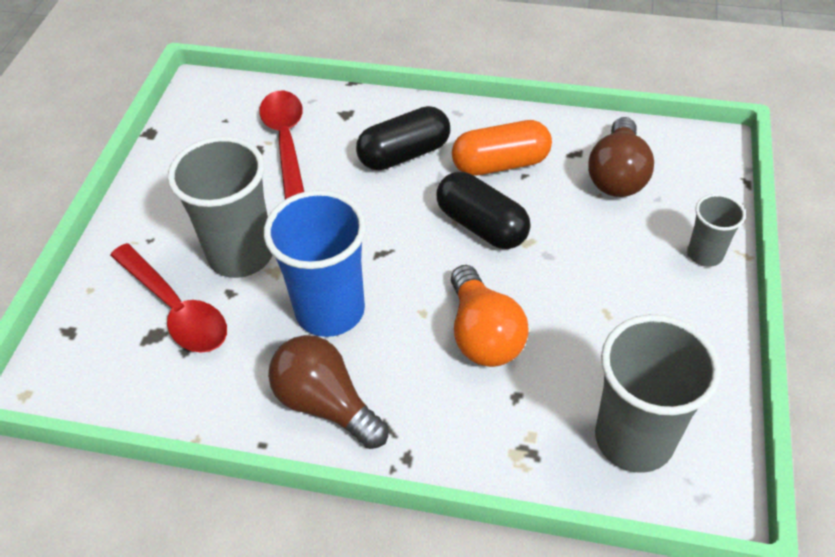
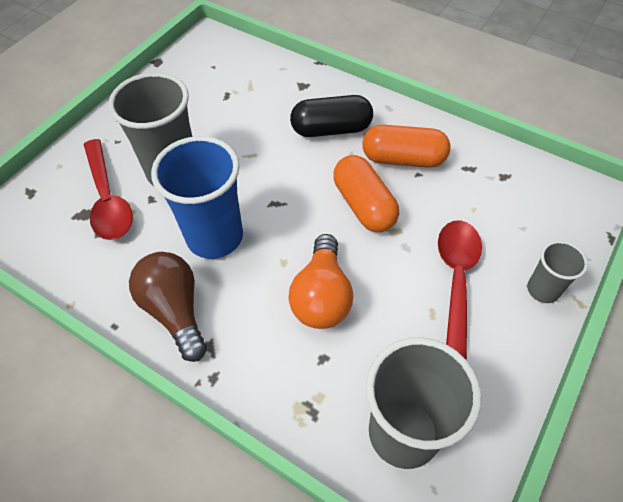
camera: 20 degrees right, 5 degrees up
red spoon [259,91,304,199] -> red spoon moved to [438,220,482,360]
black capsule [436,172,531,249] -> orange capsule [333,155,399,232]
brown light bulb [588,117,654,197] -> none

